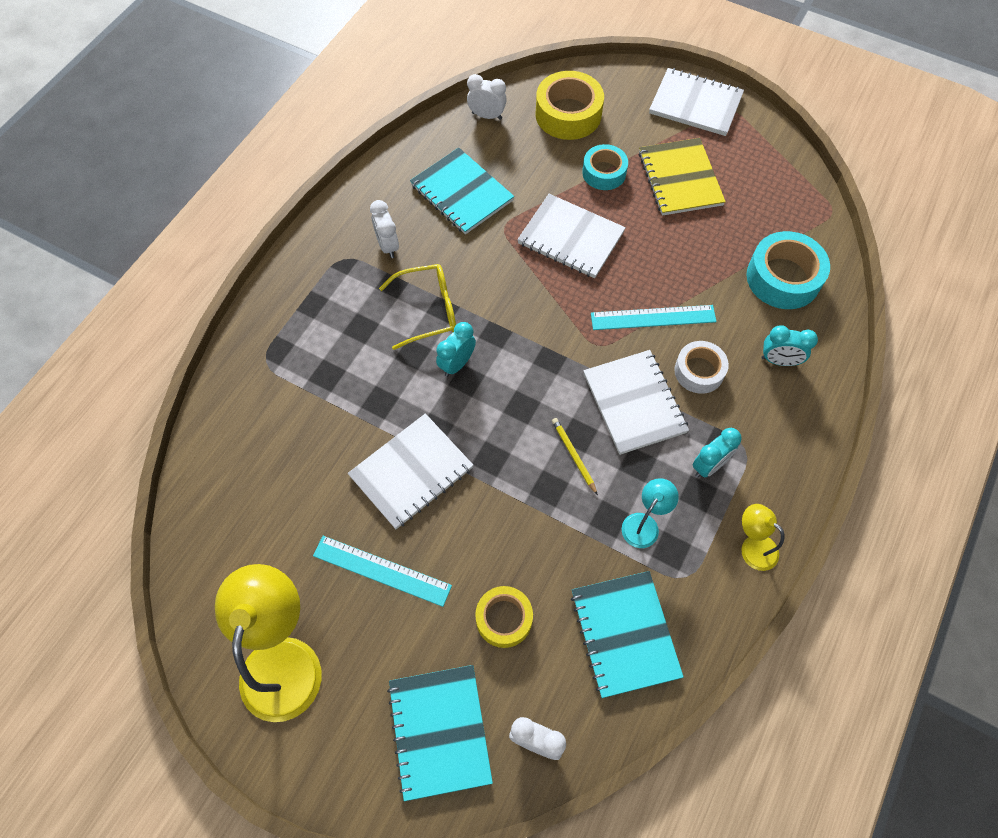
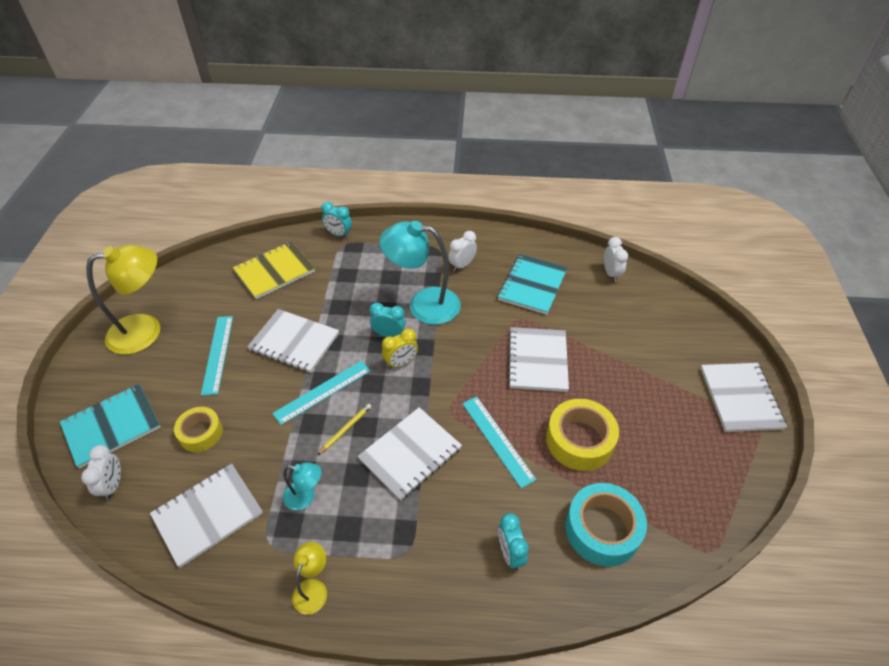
camera: 65 degrees right, 15 degrees down
yellow glasses [379,264,456,350] -> turquoise lamp [380,221,461,325]
yellow tape [535,71,604,140] -> yellow tape moved to [546,399,619,471]
turquoise notebook [571,571,684,698] -> white notebook [150,464,263,568]
turquoise tape [582,144,628,190] -> none
yellow notebook [639,138,726,216] -> yellow notebook moved to [233,241,315,299]
white tape [674,341,729,394] -> none
turquoise clock [693,428,741,478] -> turquoise clock moved to [321,202,352,238]
none -> turquoise ruler [272,361,371,425]
none -> yellow clock [382,328,418,369]

